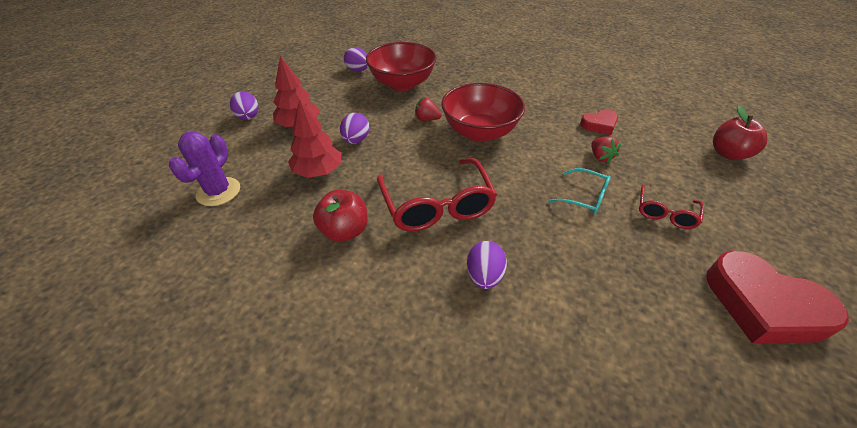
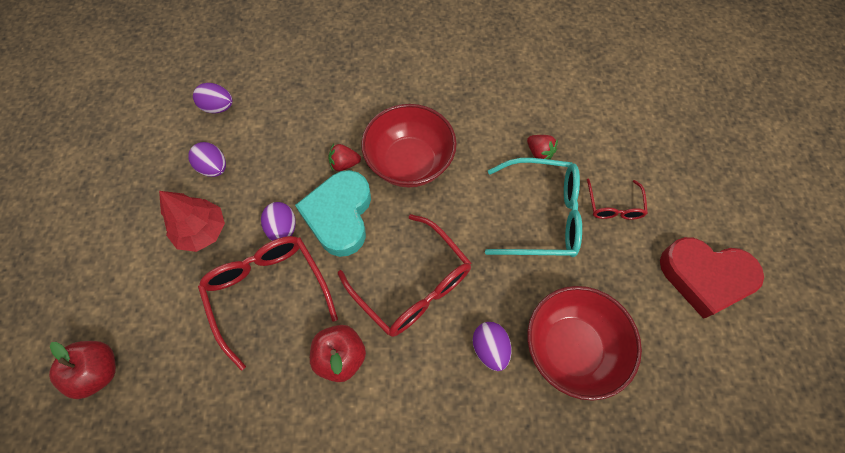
camera: 25 degrees left, 20 degrees up
purple cactus [169,131,240,206] -> none
purple egg [230,91,259,120] -> purple egg moved to [188,142,226,177]
red tree [288,99,342,178] -> red glasses [198,236,338,370]
red bowl [366,42,437,91] -> red bowl moved to [527,286,642,401]
turquoise glasses [549,168,611,215] -> turquoise glasses [485,158,582,257], size x1.87
red heart [580,109,618,135] -> none
red apple [713,106,767,160] -> red apple moved to [49,341,116,399]
none -> turquoise heart [295,170,371,257]

